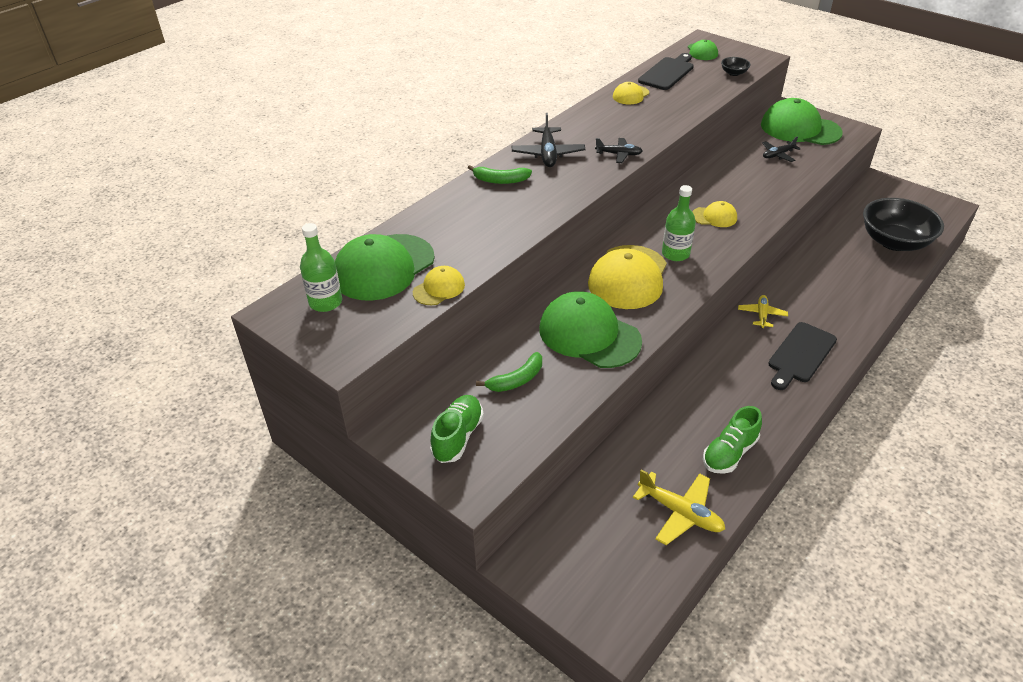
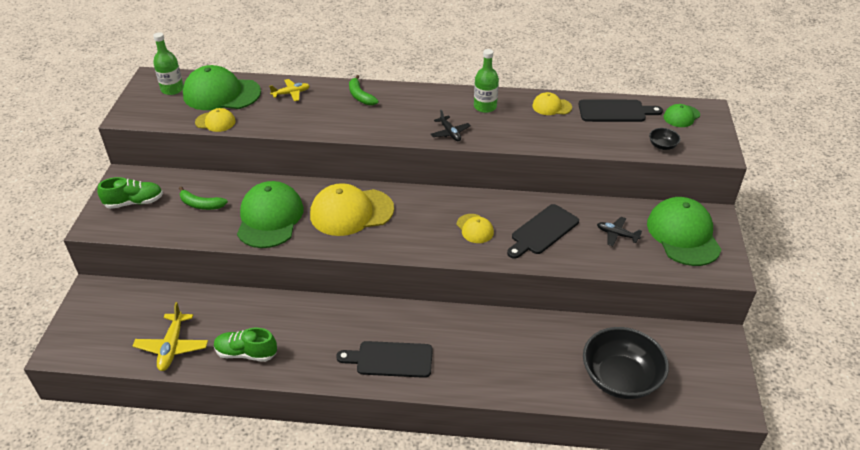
camera: 55 degrees right, 0 degrees up
black plane [512,113,585,167] -> none
green bottle [662,185,696,261] -> green bottle moved to [474,49,499,113]
yellow plane [738,295,788,328] -> yellow plane moved to [269,79,310,101]
none -> black cutting board [507,204,579,259]

